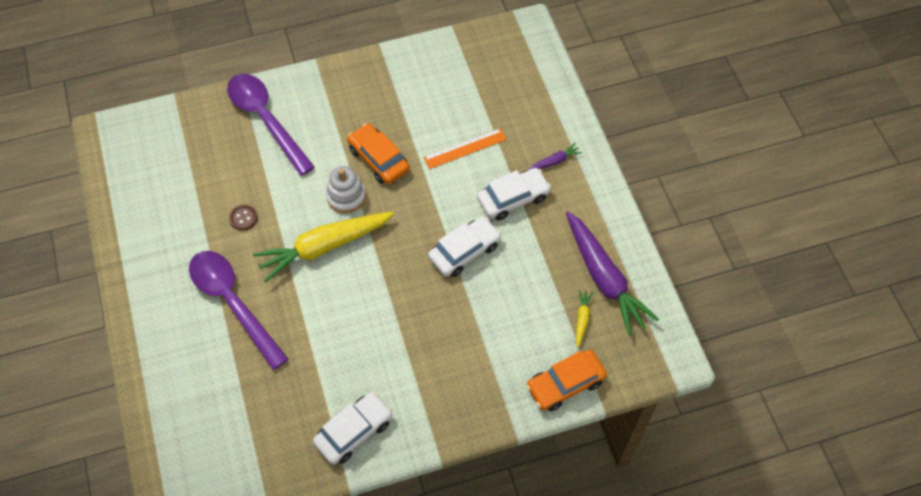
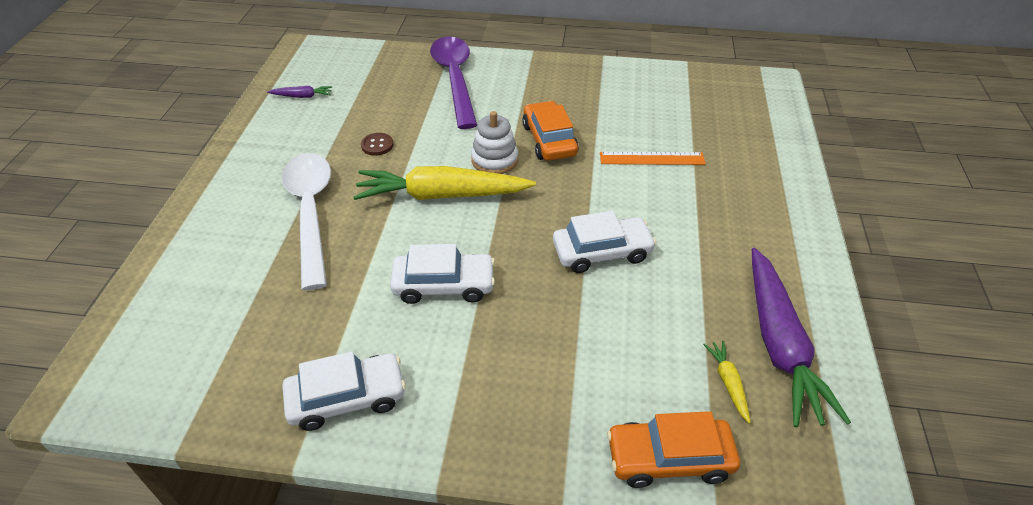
camera: 25 degrees right, 15 degrees down
purple spoon [189,251,288,370] -> white spoon [282,153,331,290]
white car [477,168,551,221] -> white car moved to [390,244,495,304]
purple carrot [528,143,582,170] -> purple carrot moved to [267,86,333,98]
yellow carrot [576,290,593,348] -> yellow carrot turned 45 degrees counterclockwise [703,341,751,424]

